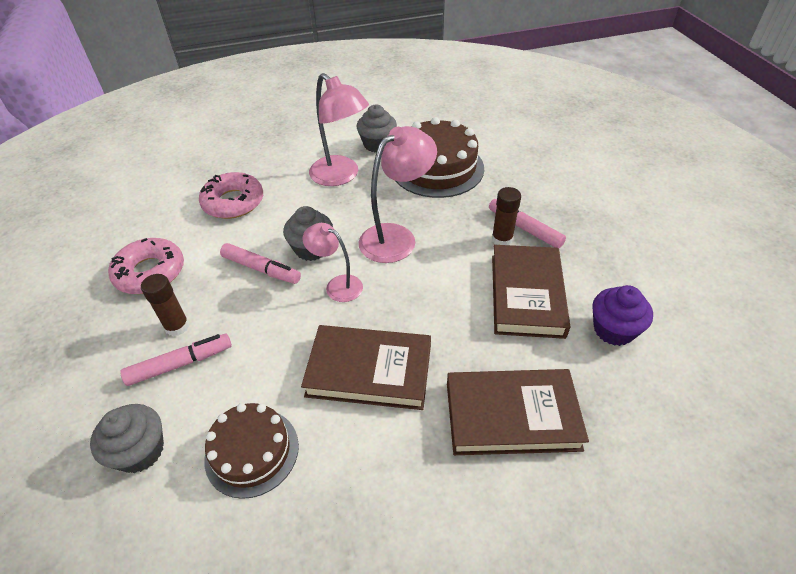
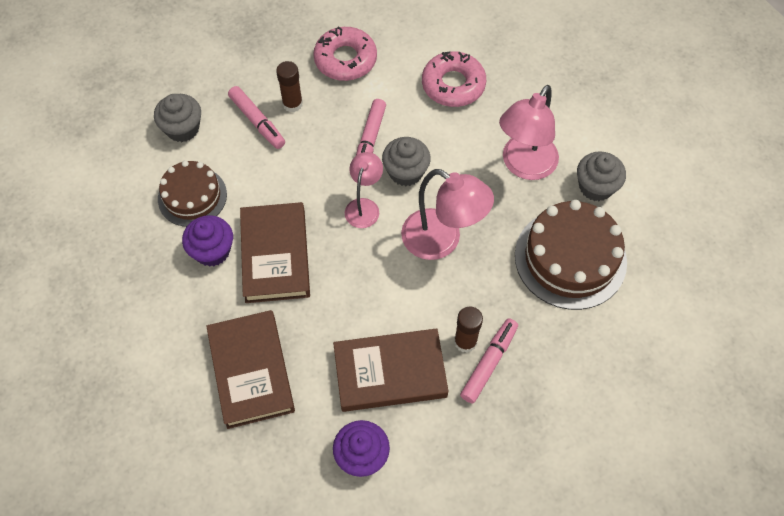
camera: 75 degrees right, 15 degrees up
none -> purple cupcake [182,215,233,267]

